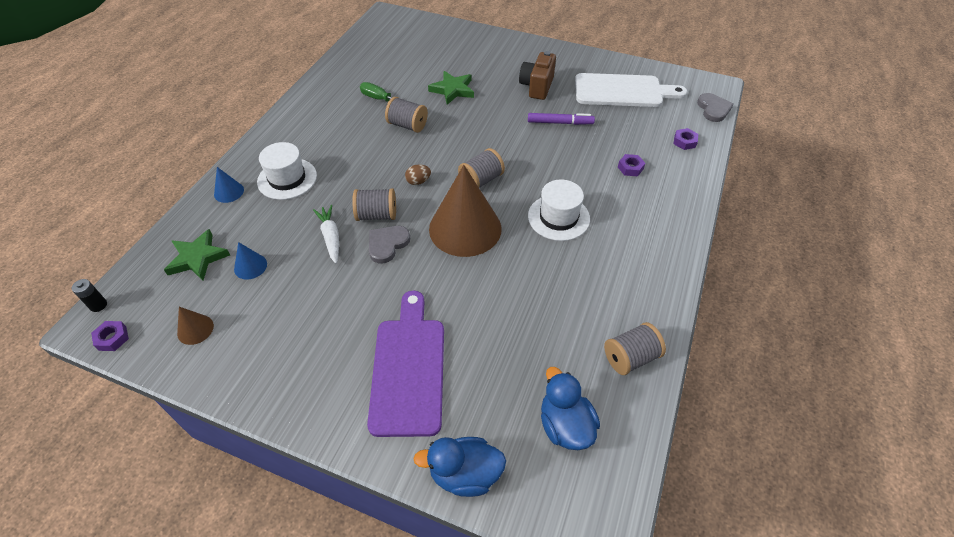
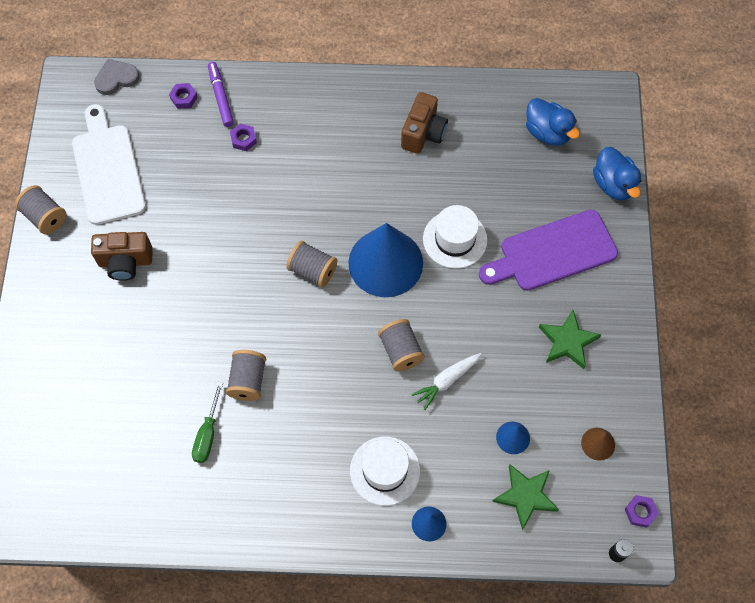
camera: 110 degrees left, 15 degrees up
grey heart [369,226,410,264] -> none
brown egg [405,165,431,185] -> none
green star [428,71,474,105] -> green star moved to [539,310,601,369]
brown cone [429,165,502,257] -> blue cone [348,223,423,297]
purple marker [528,113,595,125] -> purple marker moved to [208,62,234,127]
white hat [528,179,590,241] -> white hat moved to [423,205,487,269]
blue duck [541,367,600,450] -> blue duck turned 90 degrees counterclockwise [526,98,580,146]
grey spool [604,322,666,375] -> grey spool moved to [15,185,66,234]
none -> brown camera [401,92,448,154]

